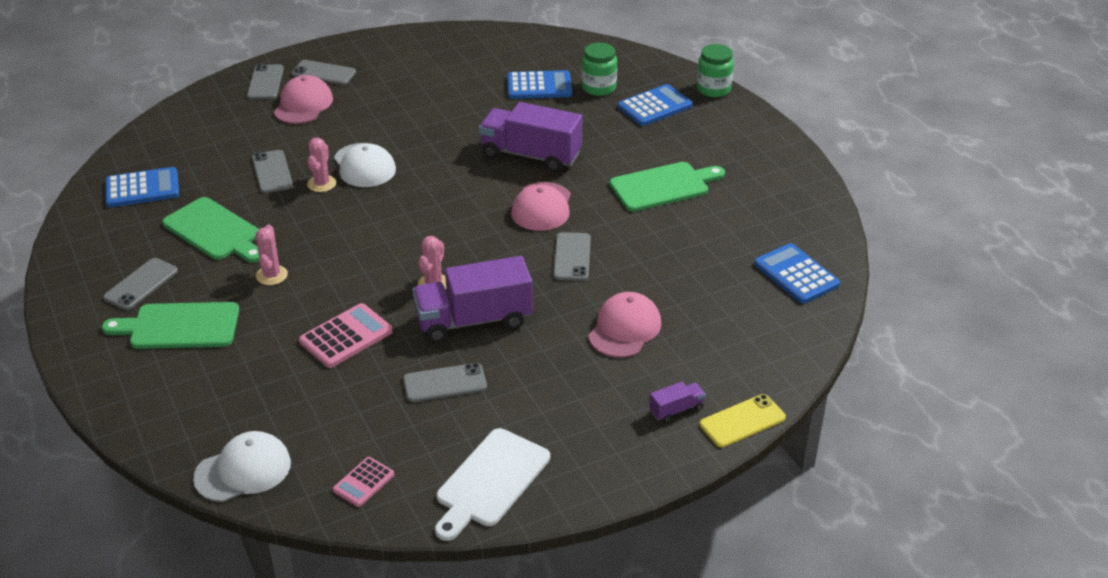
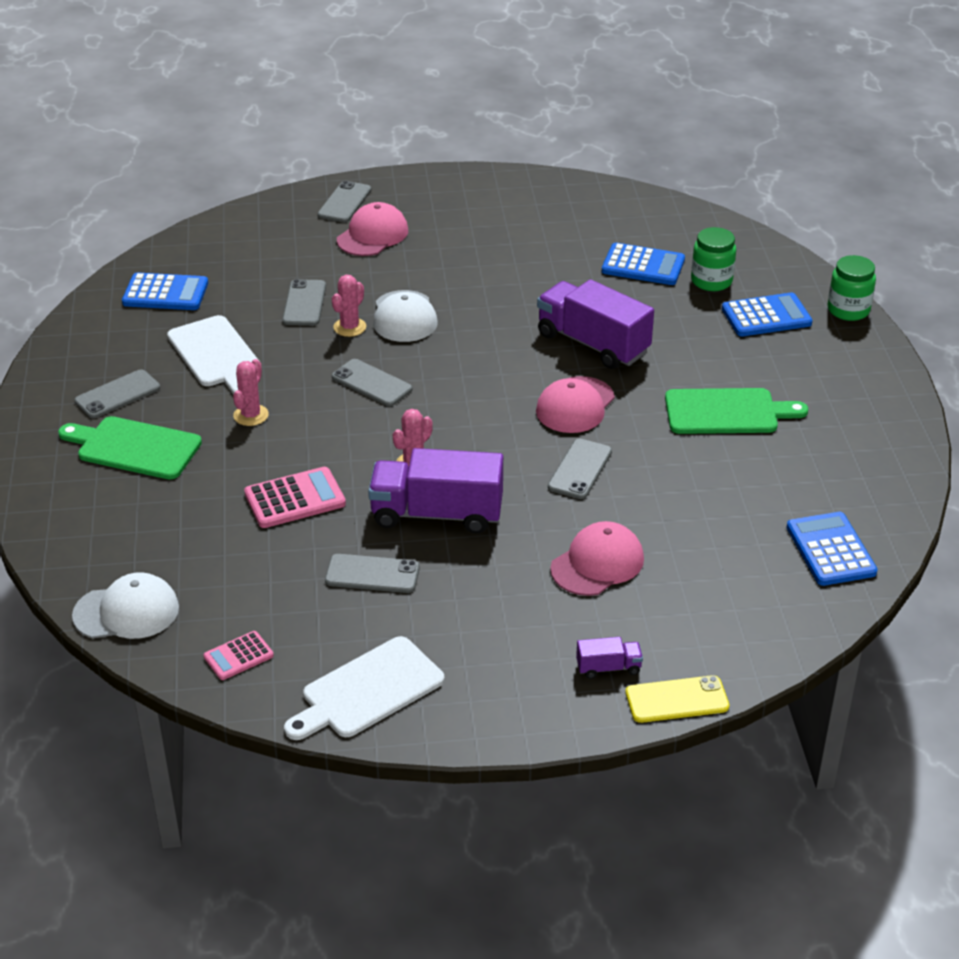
camera: 20 degrees right, 0 degrees up
green cutting board [162,197,260,263] -> white cutting board [167,315,260,395]
grey phone [291,60,356,85] -> grey phone moved to [332,359,412,406]

